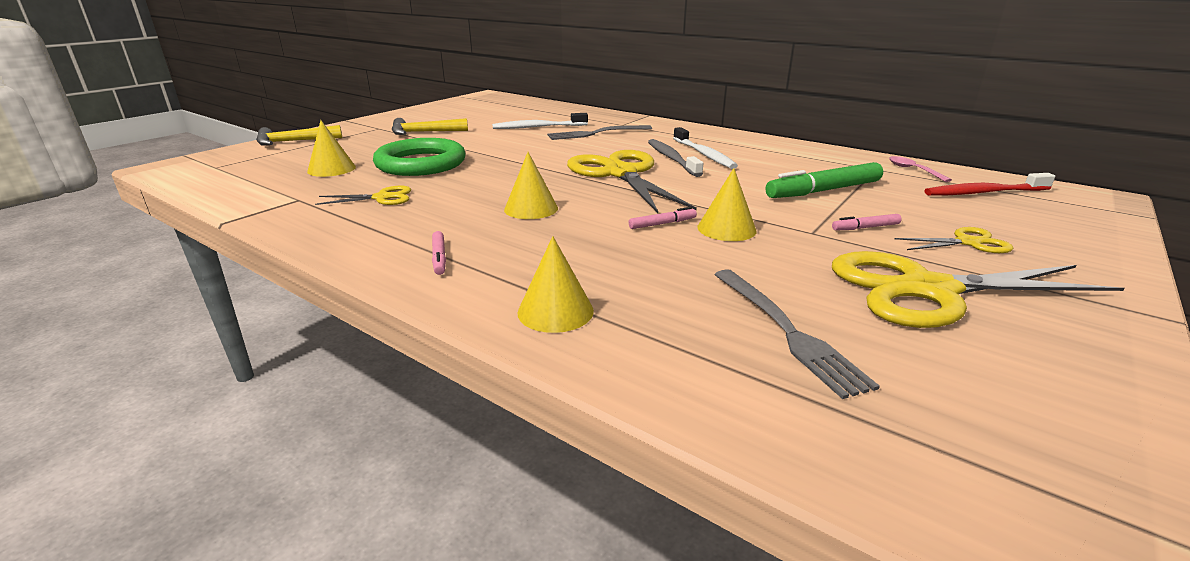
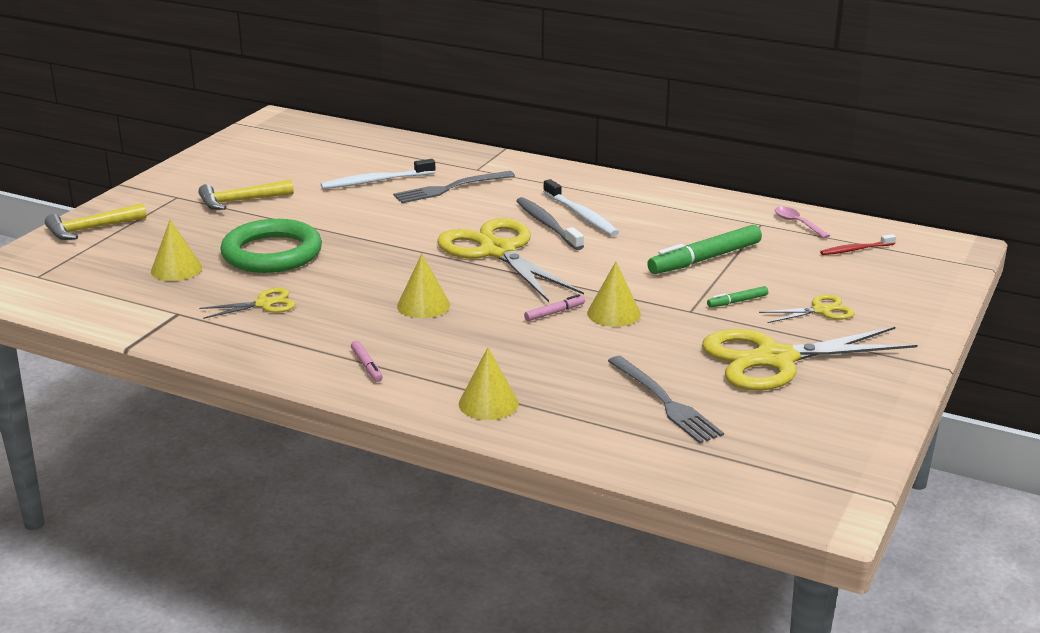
camera: 10 degrees left, 0 degrees up
pink marker [832,214,902,231] -> green marker [707,286,768,307]
red toothbrush [924,173,1055,196] -> red toothbrush [820,234,896,255], size x0.63

